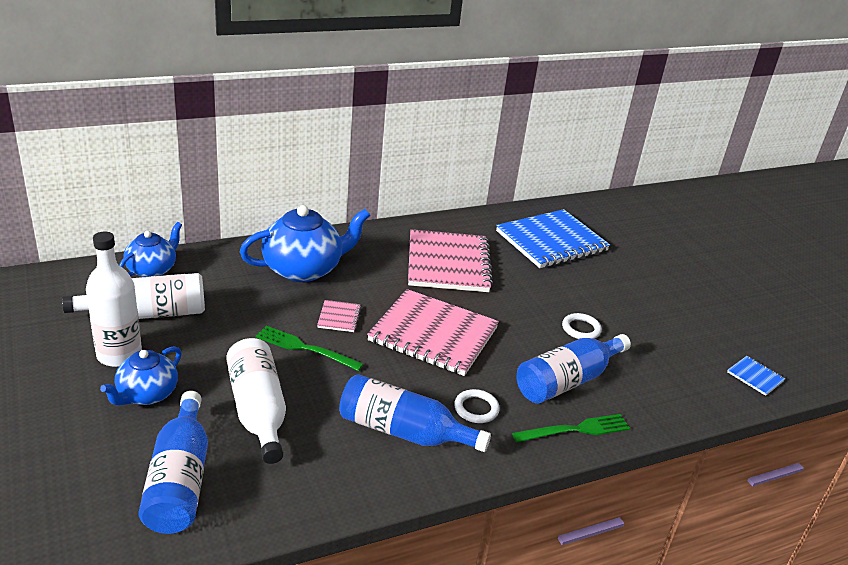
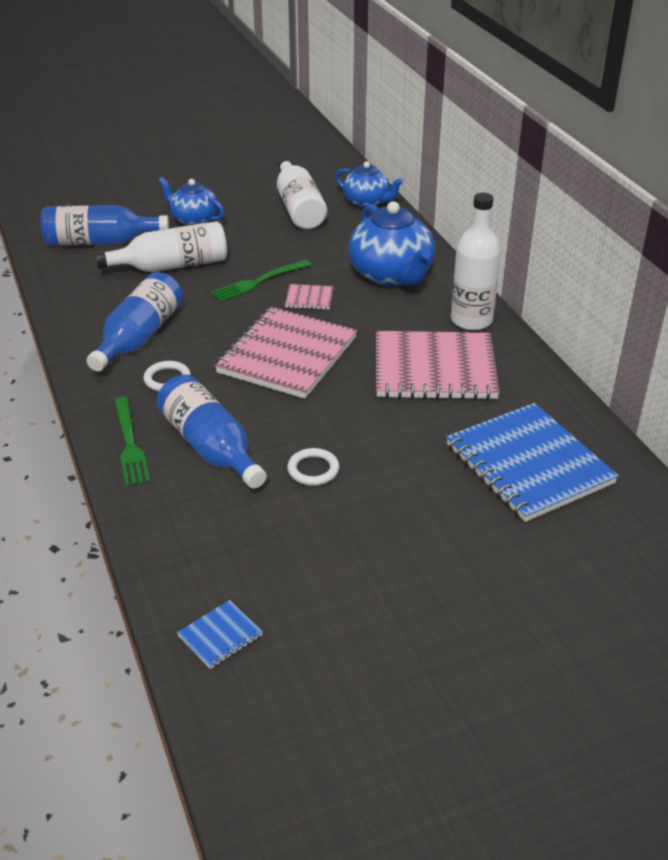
camera: 95 degrees right, 5 degrees up
white bottle [86,231,142,367] -> white bottle moved to [451,193,501,331]
green fork [256,326,364,371] -> green fork turned 150 degrees counterclockwise [211,260,311,302]

